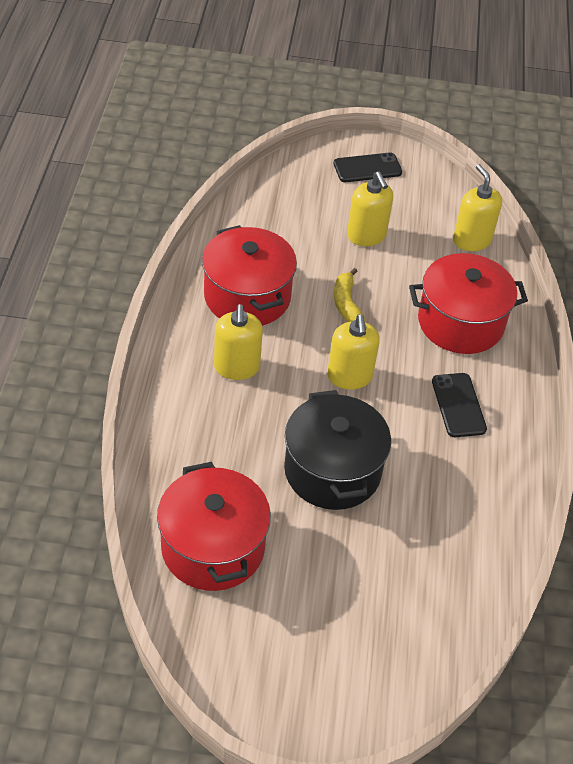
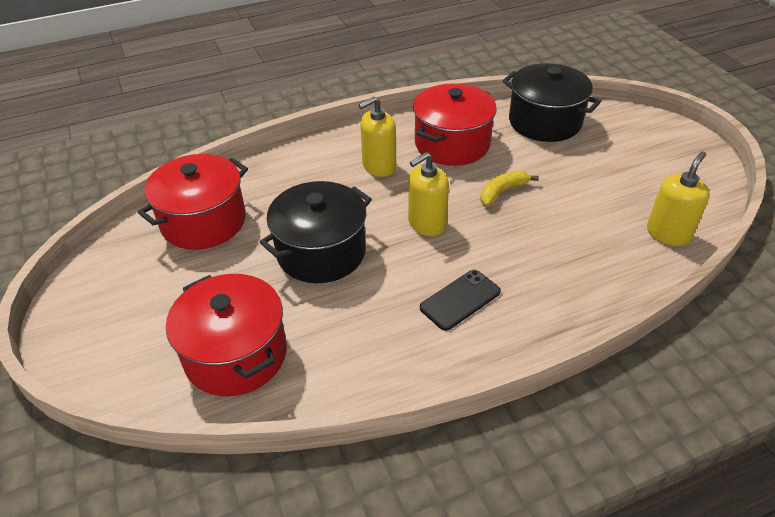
camera: 65 degrees right, 5 degrees down
black phone [334,152,402,182] -> none
yellow soap dispenser [347,172,393,246] -> none
red pot [409,253,528,354] -> red pot moved to [166,274,287,396]
none -> black pot [502,63,601,142]

